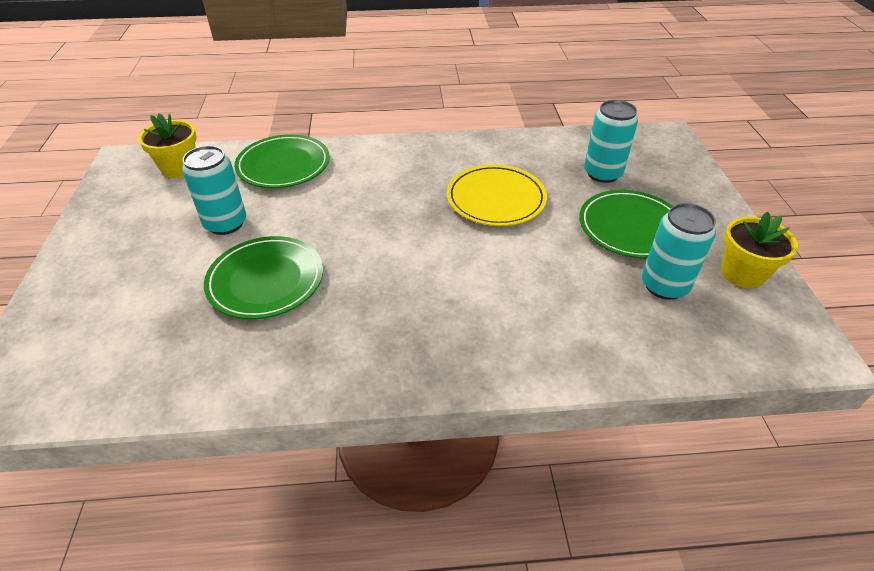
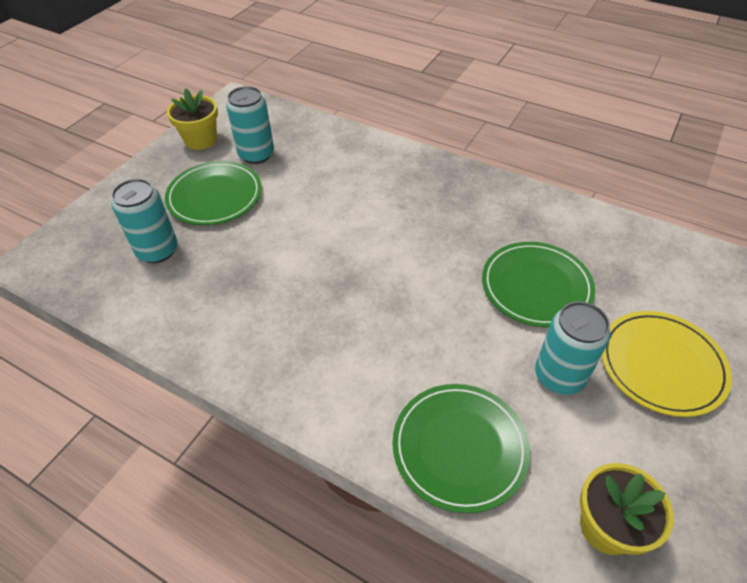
camera: 145 degrees left, 5 degrees up
yellow plate [447,164,547,226] -> yellow plate moved to [602,311,732,417]

